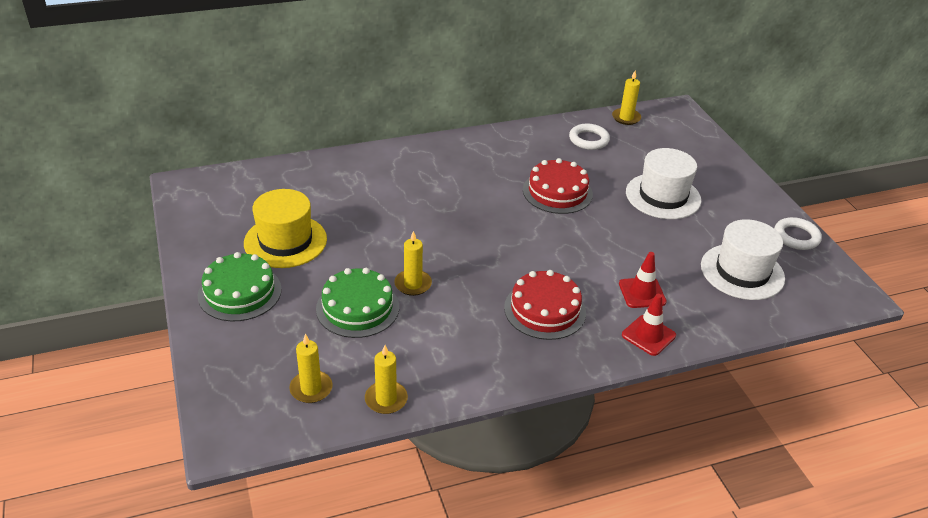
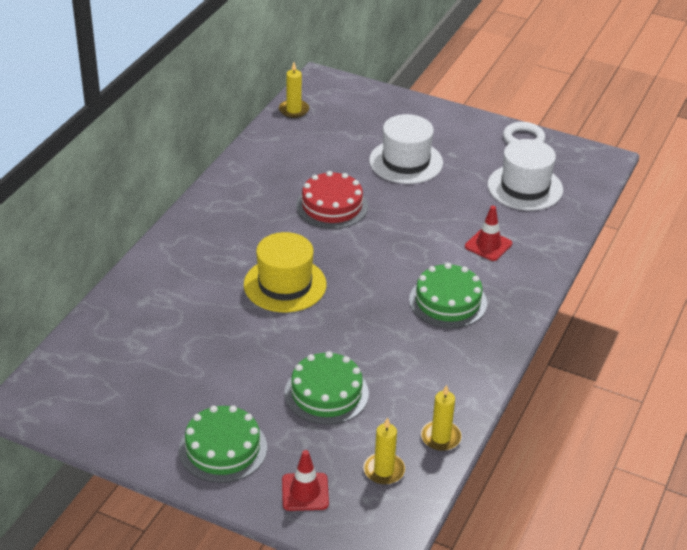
camera: 45 degrees left, 0 degrees up
yellow hat [244,189,327,268] -> yellow hat moved to [244,232,327,312]
yellow candle [394,231,432,296] -> none
red cake [504,270,586,340] -> green cake [409,263,487,328]
white ring [569,124,610,150] -> none
red traffic cone [622,294,676,356] -> red traffic cone moved to [282,450,329,511]

